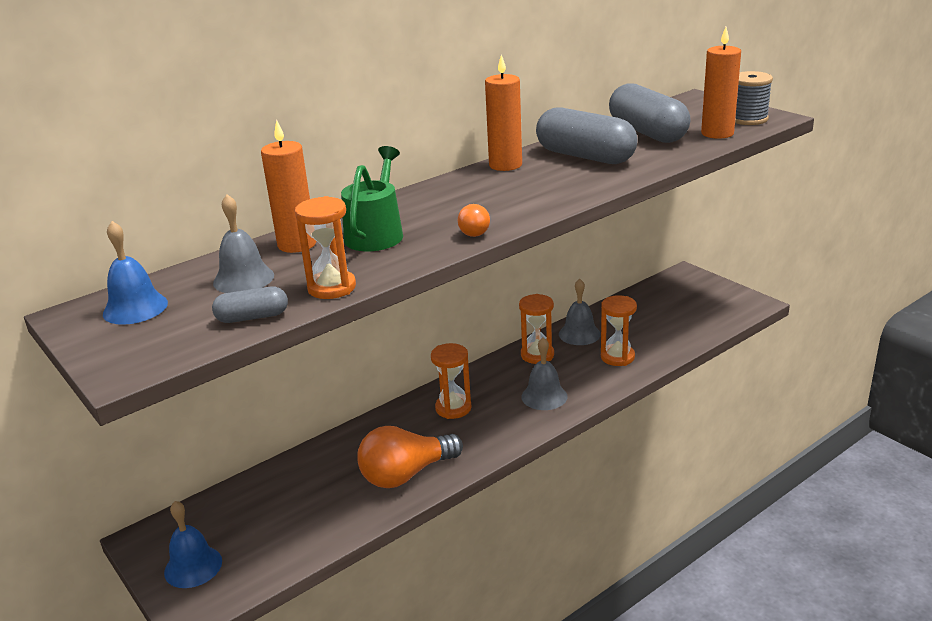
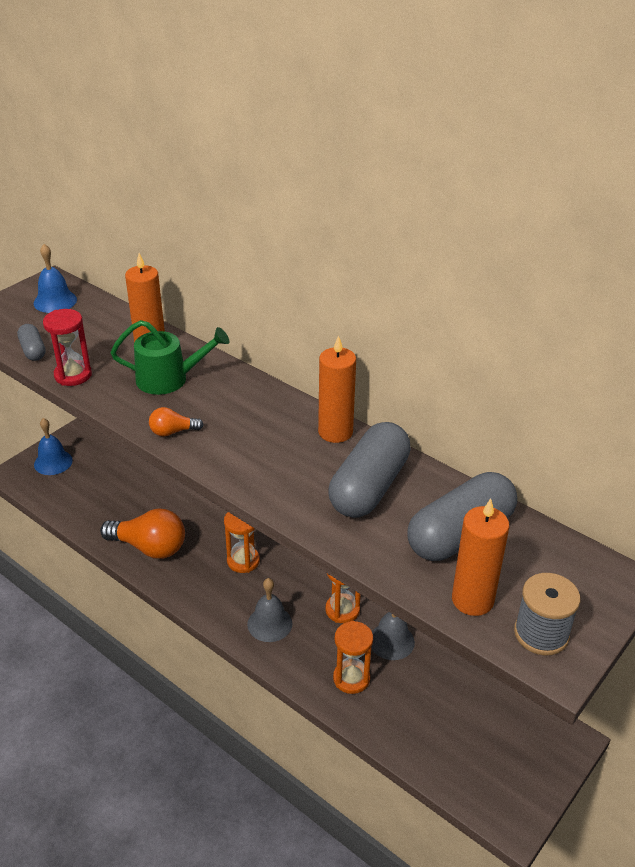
camera: 75 degrees right, 10 degrees up
grey bell [213,194,274,293] -> none
orange hourglass [295,196,356,299] -> red hourglass [43,309,92,386]
orange light bulb [357,426,463,488] -> orange light bulb turned 150 degrees clockwise [100,508,185,559]

